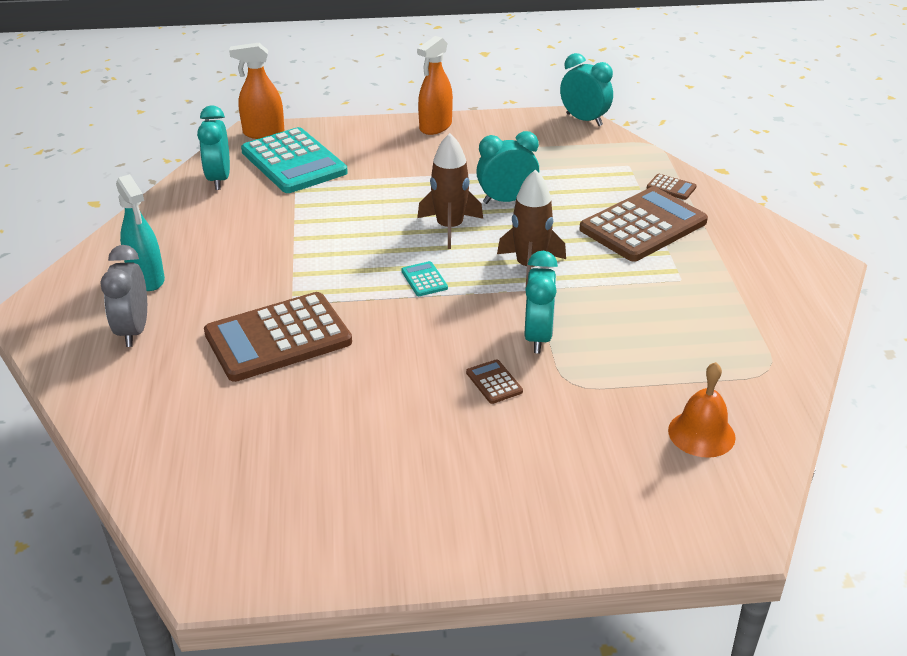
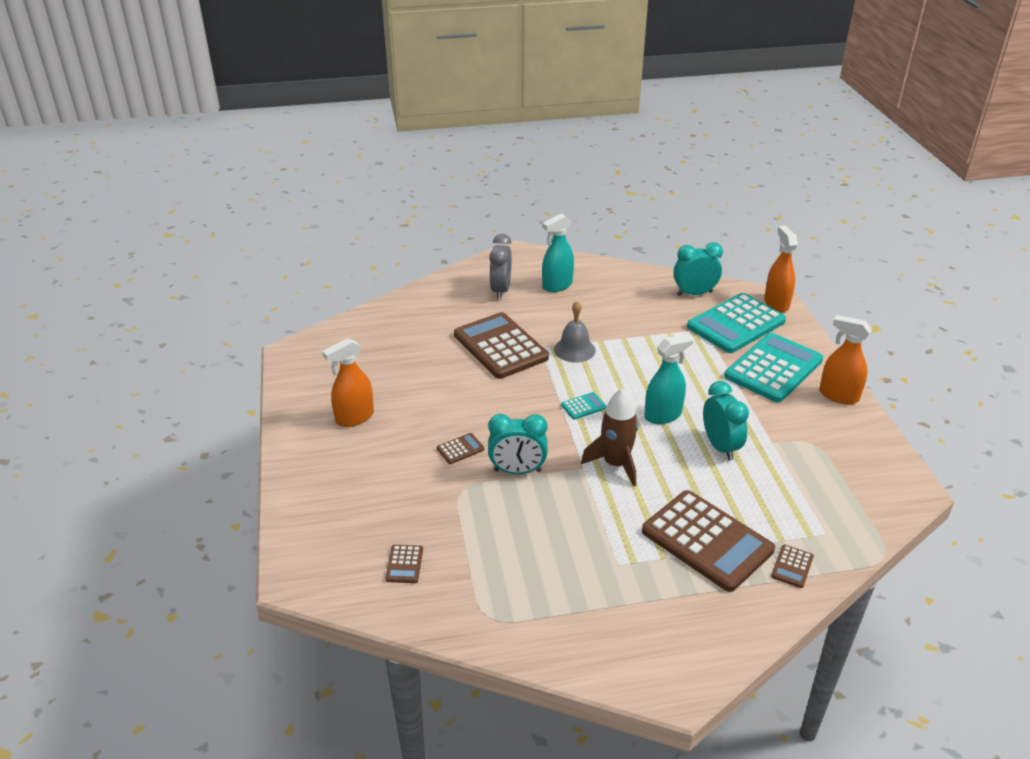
camera: 85 degrees right, 0 degrees up
grey clock [100,245,147,347] -> grey clock turned 75 degrees counterclockwise [489,234,512,300]
brown rocket [417,133,483,249] -> turquoise spray bottle [644,333,694,424]
turquoise clock [560,53,613,126] -> none
orange bell [668,362,736,458] -> brown calculator [386,545,423,583]
none -> orange spray bottle [322,338,374,427]
none -> grey bell [554,301,596,363]
none -> turquoise calculator [724,333,823,403]

